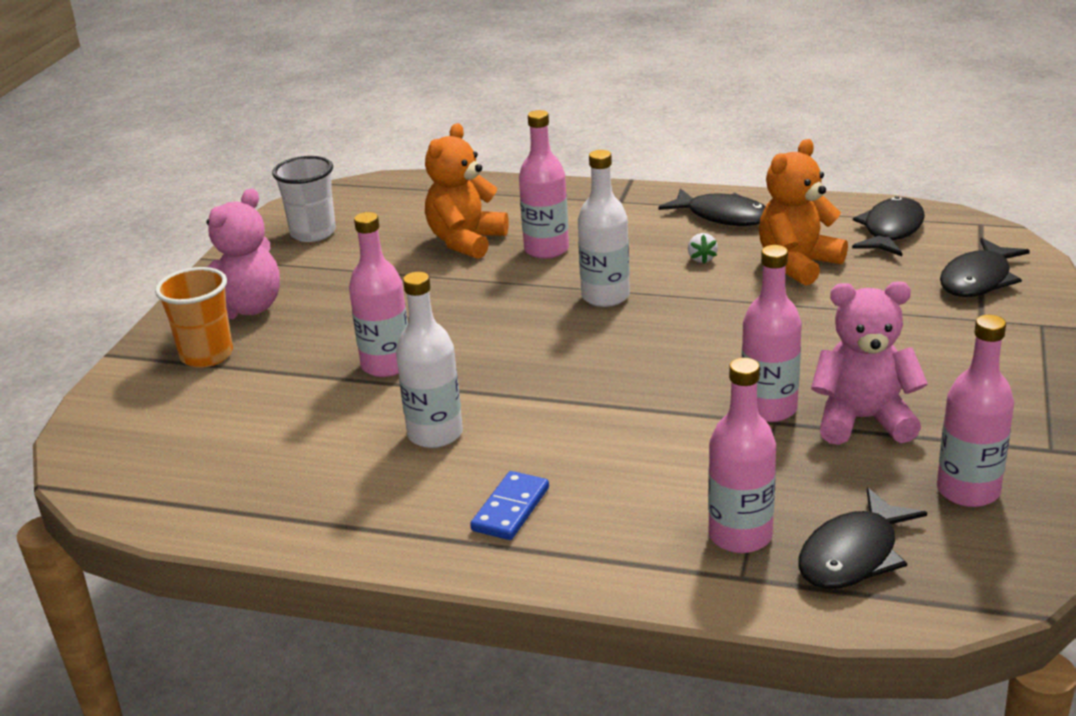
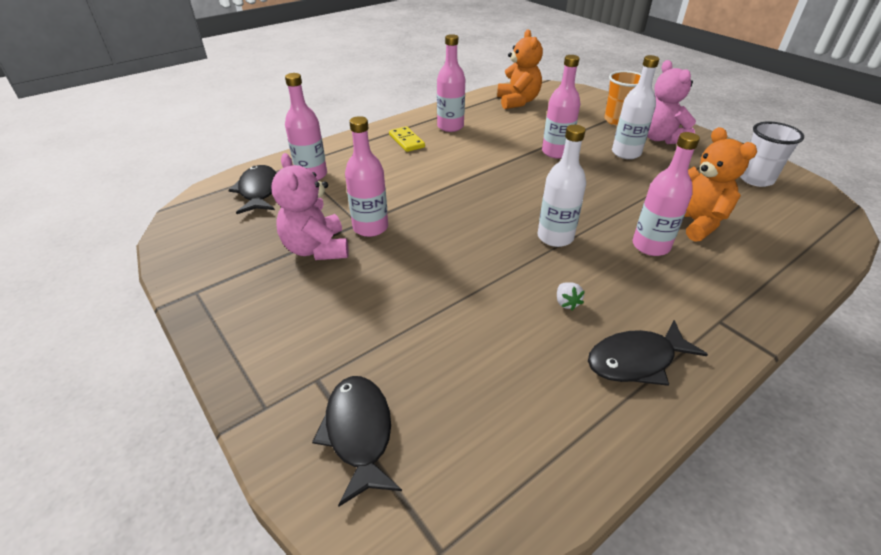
camera: 125 degrees right, 10 degrees up
white bottle [396,272,463,448] -> white bottle moved to [612,55,659,159]
blue domino [470,471,549,540] -> yellow domino [389,126,425,152]
white strawberry [688,233,718,264] -> white strawberry turned 135 degrees counterclockwise [557,282,585,310]
orange teddy bear [759,139,848,286] -> orange teddy bear moved to [497,29,543,109]
pink teddy bear [811,281,928,445] -> pink teddy bear turned 120 degrees clockwise [272,153,349,260]
black fish [852,196,925,256] -> none
pink bottle [937,315,1014,507] -> pink bottle moved to [437,34,465,132]

